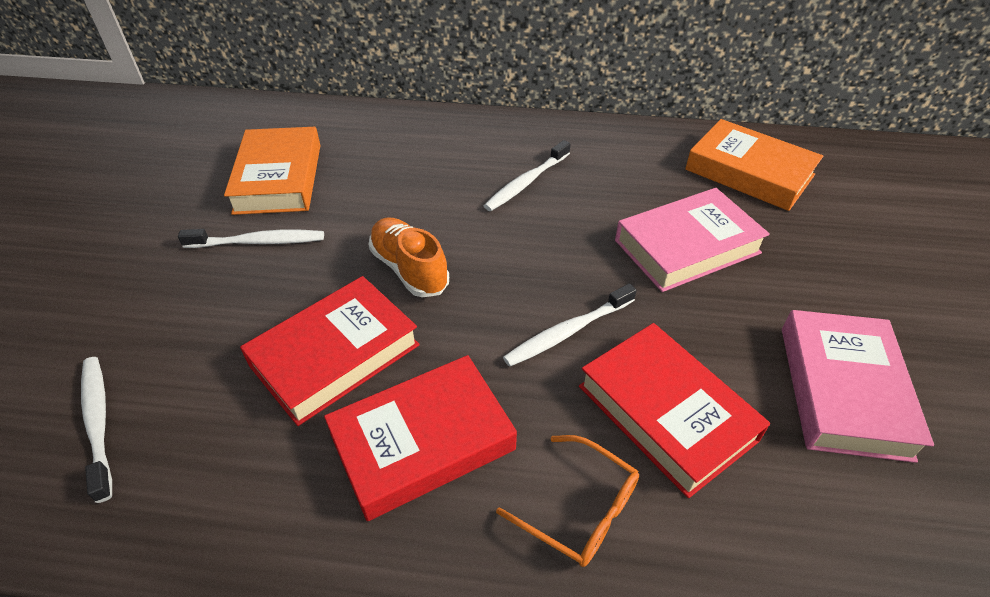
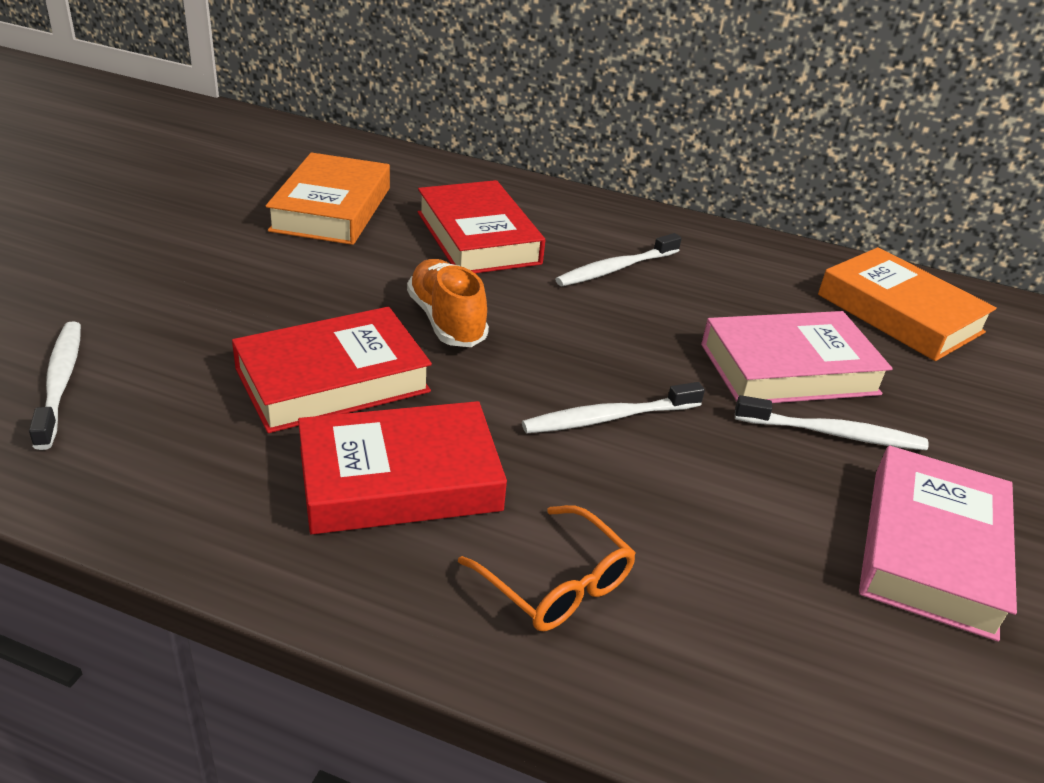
camera: 10 degrees right, 10 degrees down
white toothbrush [178,229,324,248] -> white toothbrush moved to [735,395,929,450]
red book [579,323,770,498] -> red book moved to [418,180,545,273]

